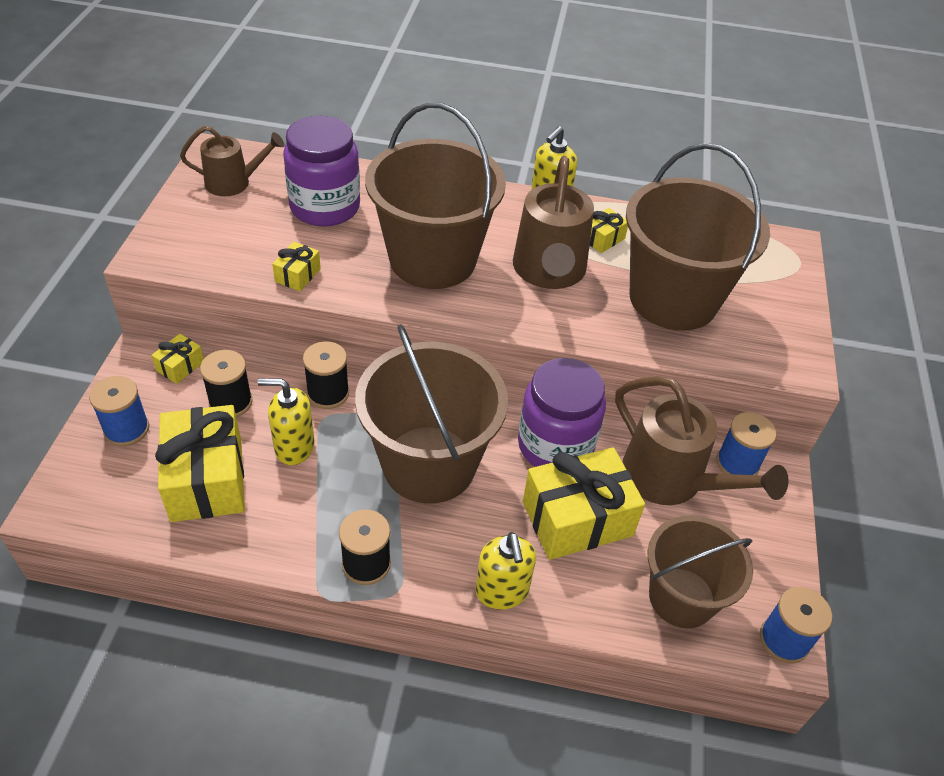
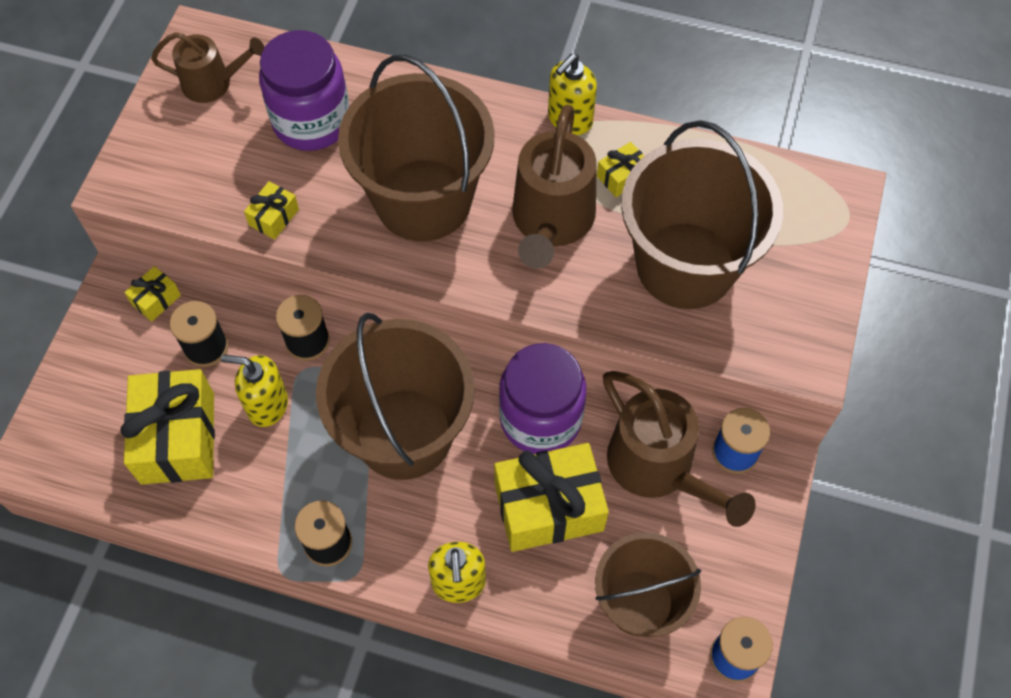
camera: 10 degrees right, 15 degrees up
blue spool [89,376,149,446] -> none

